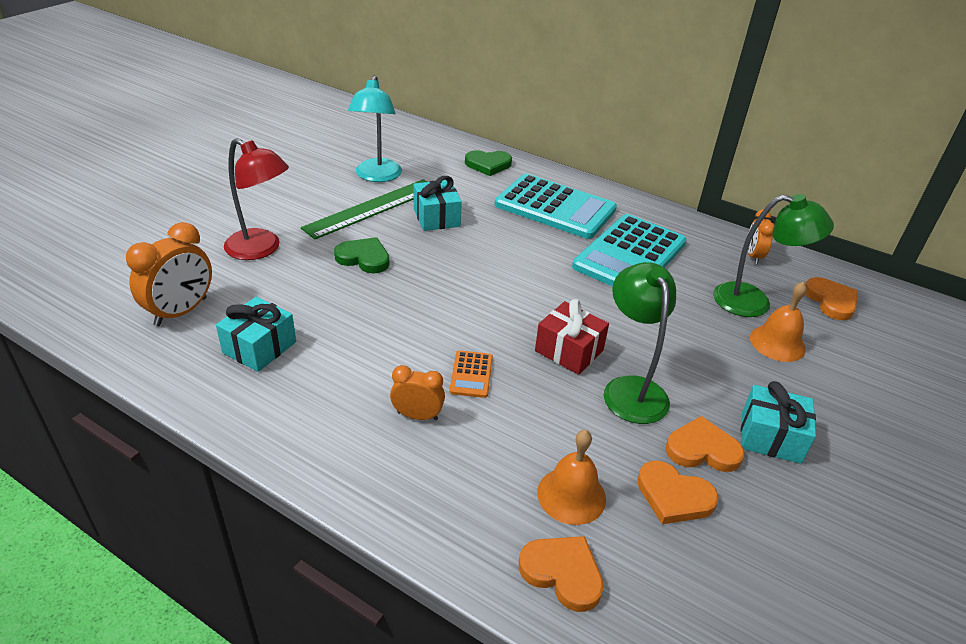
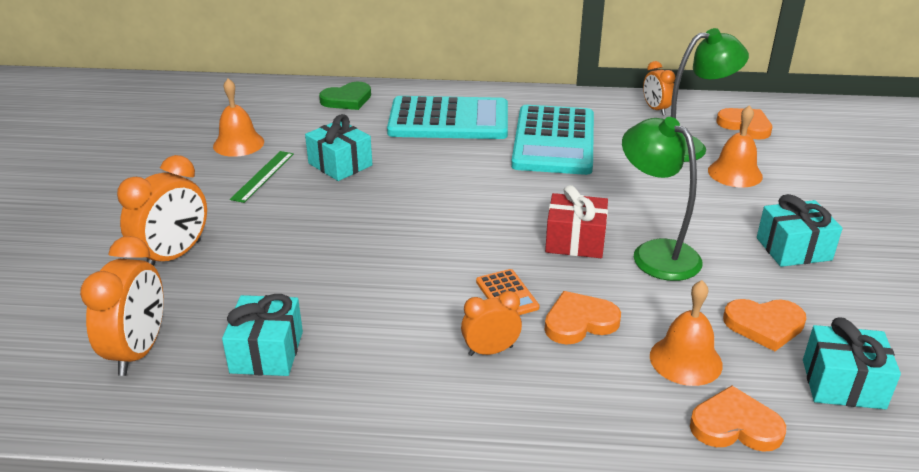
camera: 25 degrees left, 5 degrees down
red lamp [224,138,289,260] -> orange clock [117,155,207,266]
green ruler [301,179,428,240] -> green ruler [230,151,294,203], size x0.55
green heart [334,237,389,273] -> none
turquoise lamp [348,75,402,182] -> orange bell [213,78,264,157]
orange heart [665,416,744,472] -> orange heart moved to [545,291,621,345]
none -> turquoise gift [803,317,901,409]

